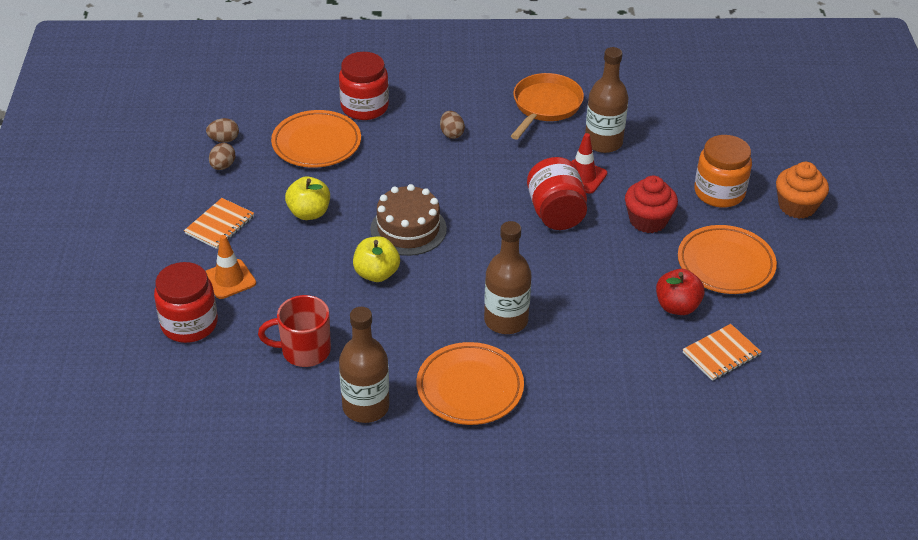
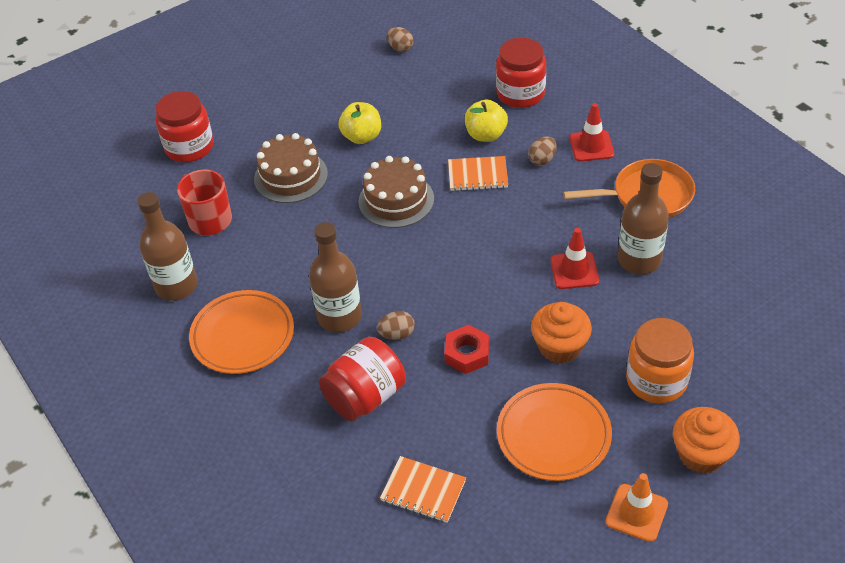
camera: 60 degrees right, 5 degrees up
orange notebook [184,198,254,249] -> orange notebook moved to [448,156,508,191]
orange traffic cone [206,235,256,299] -> orange traffic cone moved to [606,473,668,542]
brown egg [209,143,235,170] -> brown egg moved to [377,311,415,340]
orange plate [271,110,361,168] -> none
yellow apple [353,237,400,282] -> yellow apple moved to [465,100,508,142]
red jar [527,157,587,230] -> red jar moved to [319,337,406,421]
red cupcake [625,176,678,233] -> orange cupcake [531,302,592,364]
red apple [656,269,705,315] -> none
none -> brown cake [254,133,328,203]
none -> red nut [444,325,489,374]
none -> red traffic cone [569,103,614,162]

